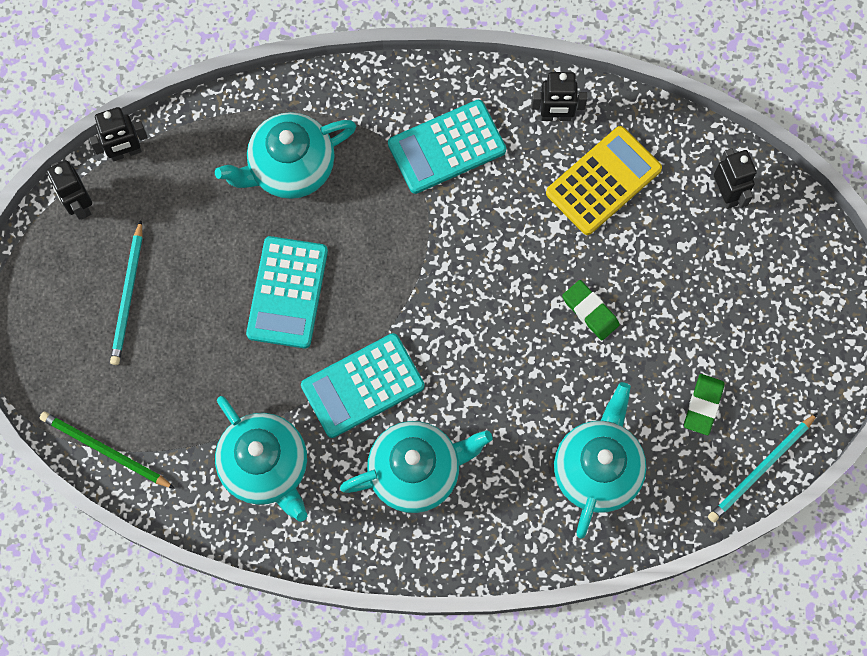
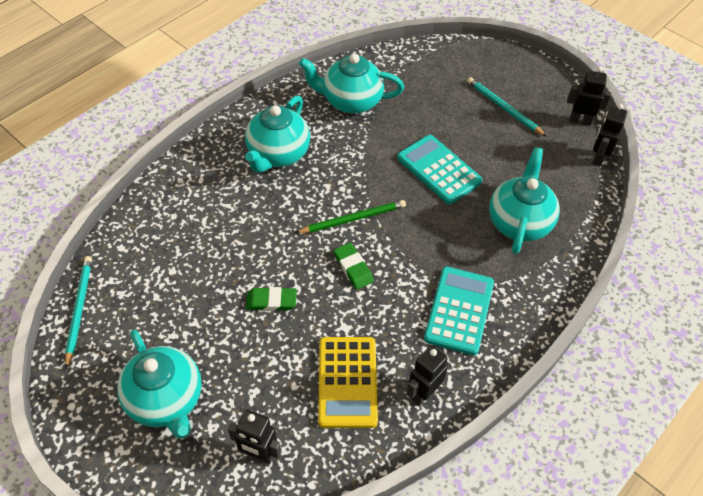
camera: 130 degrees right, 20 degrees down
green pencil [40,412,175,489] -> green pencil moved to [295,200,406,233]
turquoise calculator [301,333,424,438] -> none
turquoise teapot [554,382,646,539] -> turquoise teapot moved to [117,329,202,439]
green eraser [684,374,724,435] -> green eraser moved to [334,243,374,290]

